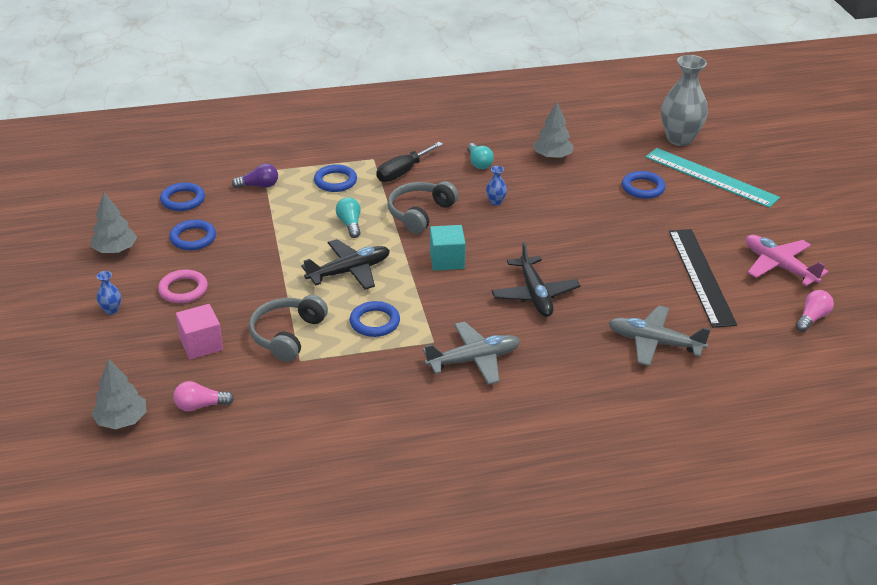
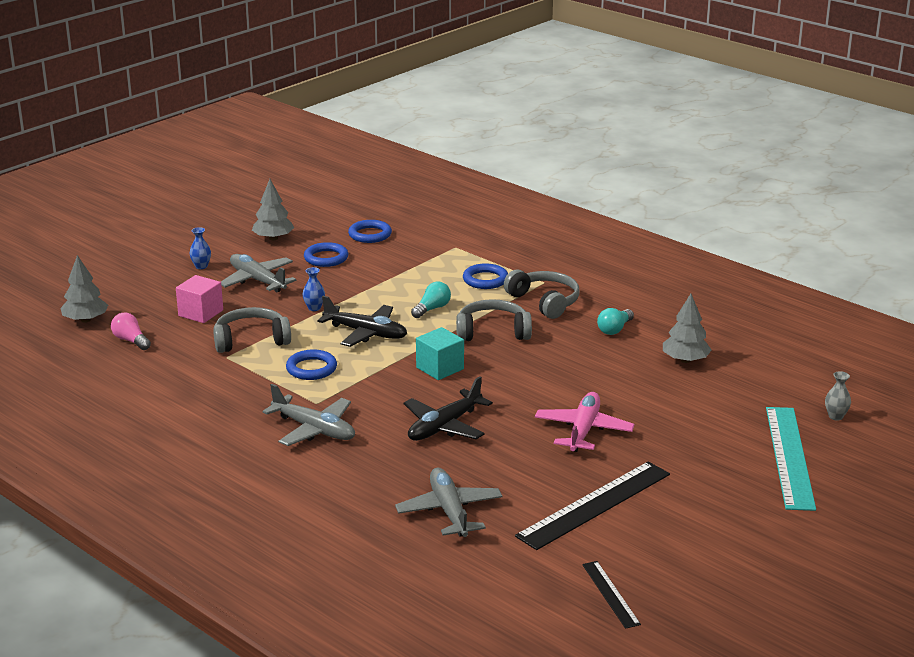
camera: 55 degrees right, 10 degrees down
pink ring [158,269,208,303] -> grey plane [221,254,297,292]
purple light bulb [232,163,278,188] -> none
black screwdriver [376,142,443,182] -> grey headphones [504,270,580,319]
blue vase [486,166,507,206] -> blue vase moved to [303,267,325,311]
blue ring [622,171,666,199] -> none
grey vase [661,55,708,146] -> grey vase [825,371,851,420], size x0.42
pink plane [746,235,829,286] -> pink plane moved to [535,392,635,452]
pink light bulb [796,290,834,332] -> black ruler [582,561,641,629]

